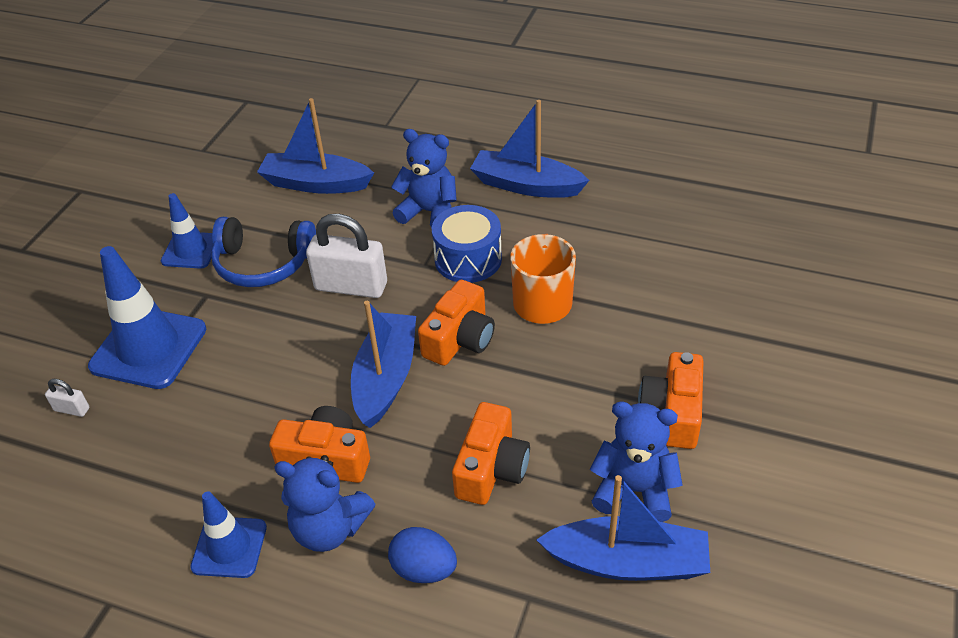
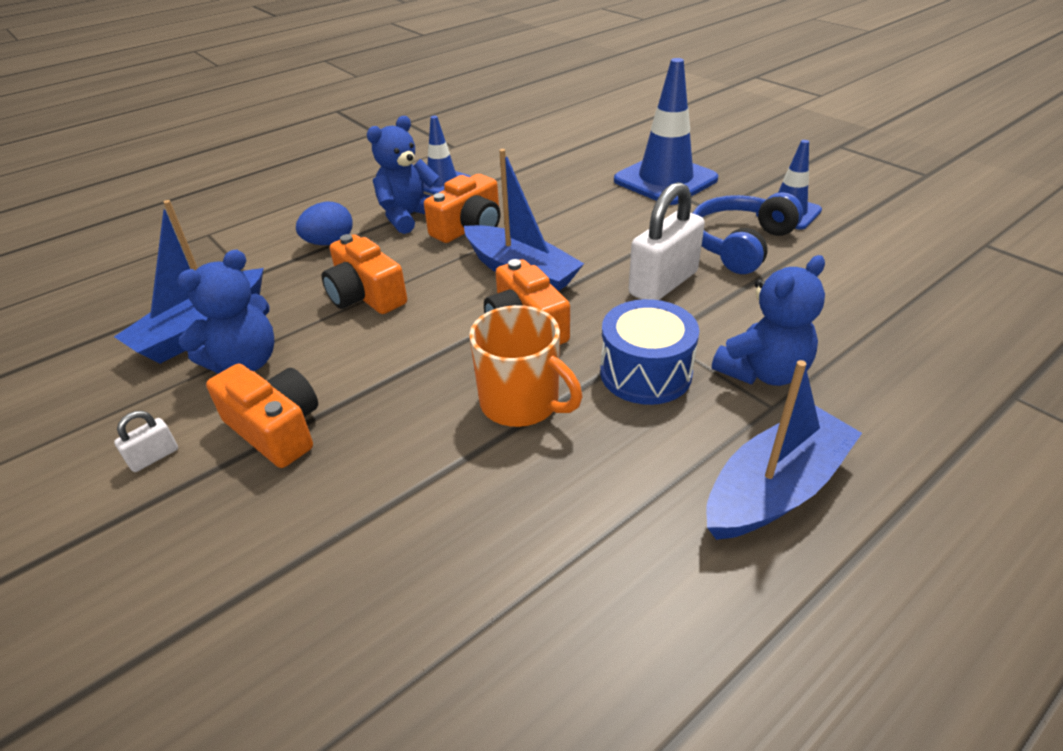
camera: 120 degrees right, 5 degrees down
white padlock [45,379,89,417] -> white padlock moved to [114,411,178,472]
blue boat [257,98,374,194] -> none

